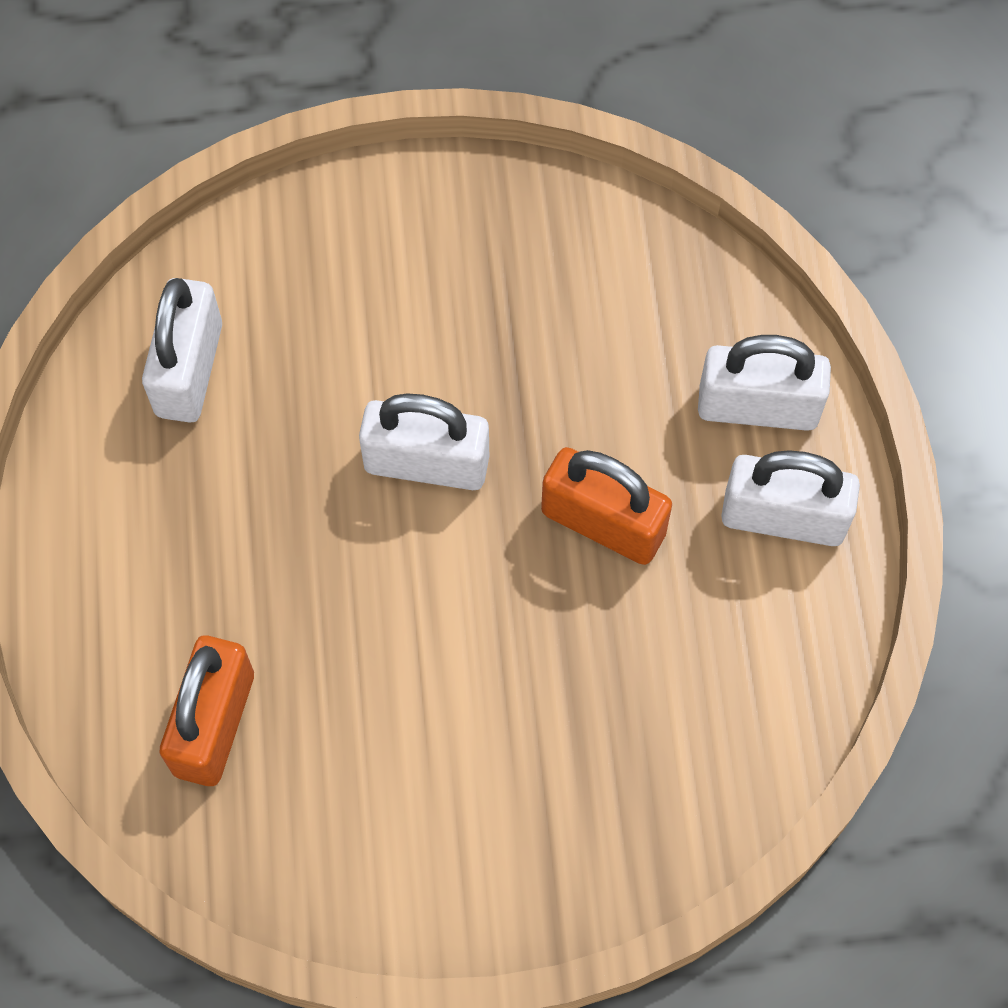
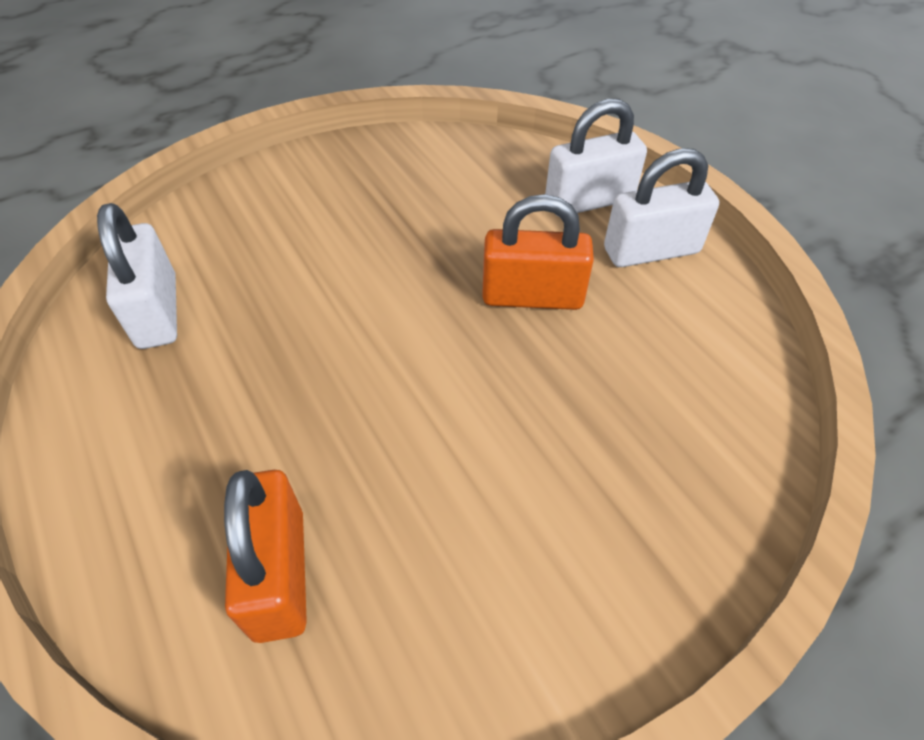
camera: 25 degrees left, 15 degrees down
white padlock [359,393,489,490] -> none

